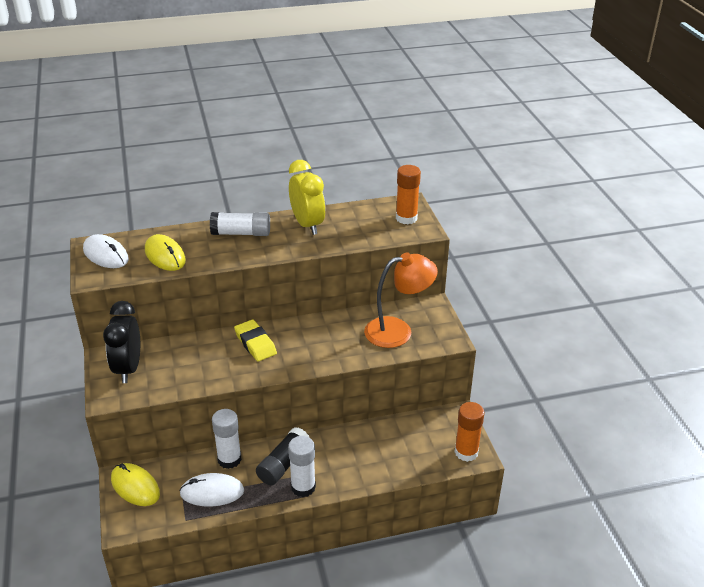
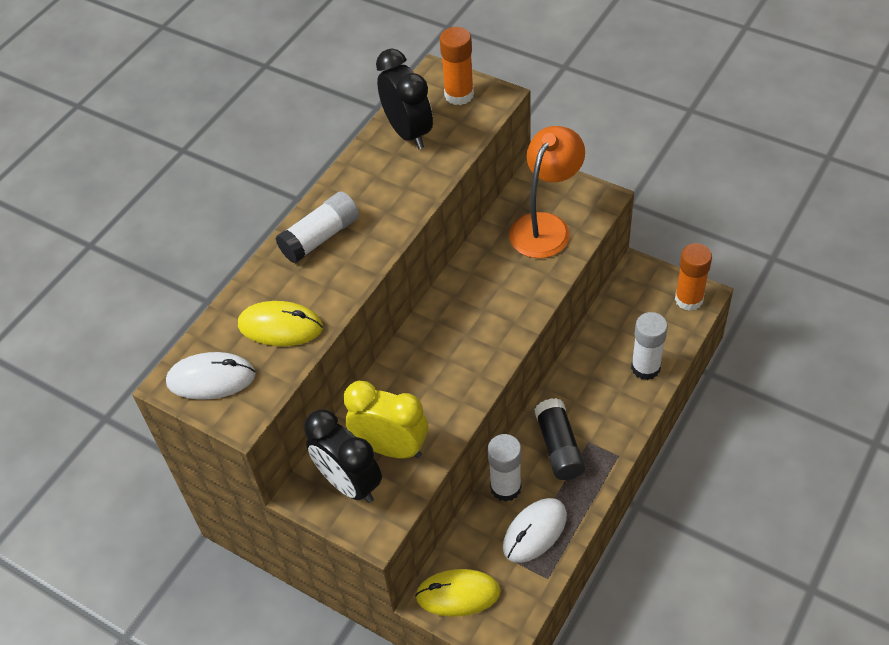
camera: 40 degrees left, 15 degrees up
yellow eraser [234,320,277,362] -> none
white glue stick [288,436,316,497] -> white glue stick moved to [631,312,668,380]
yellow clock [289,160,325,235] -> yellow clock moved to [344,381,428,458]
none -> black clock [376,49,433,149]

